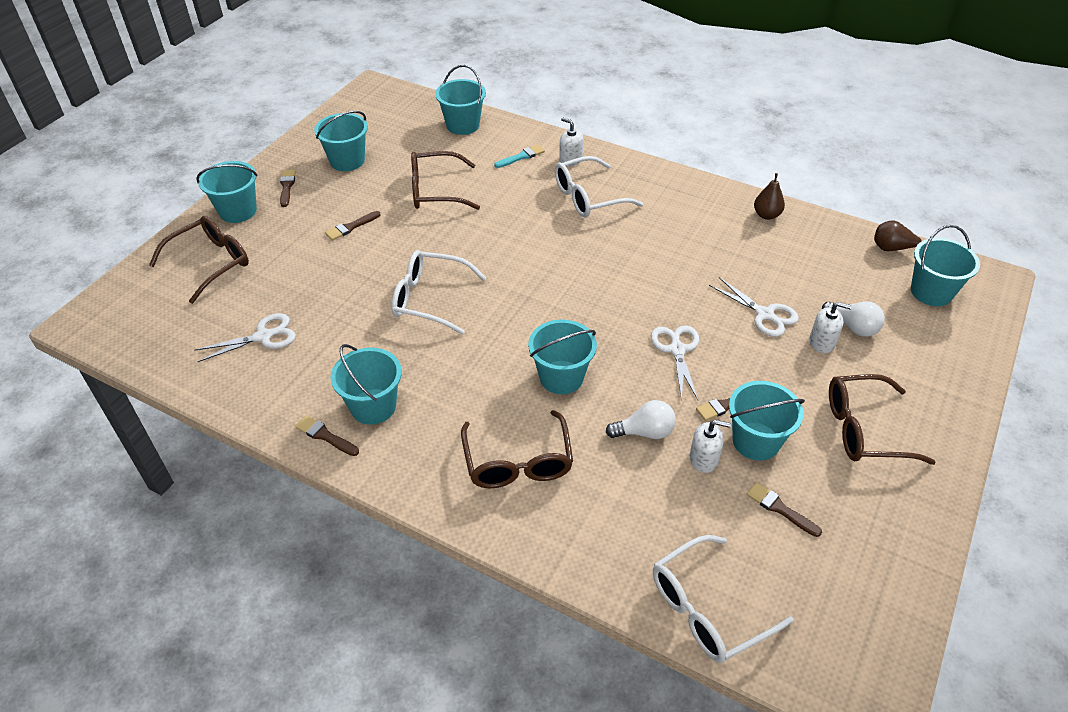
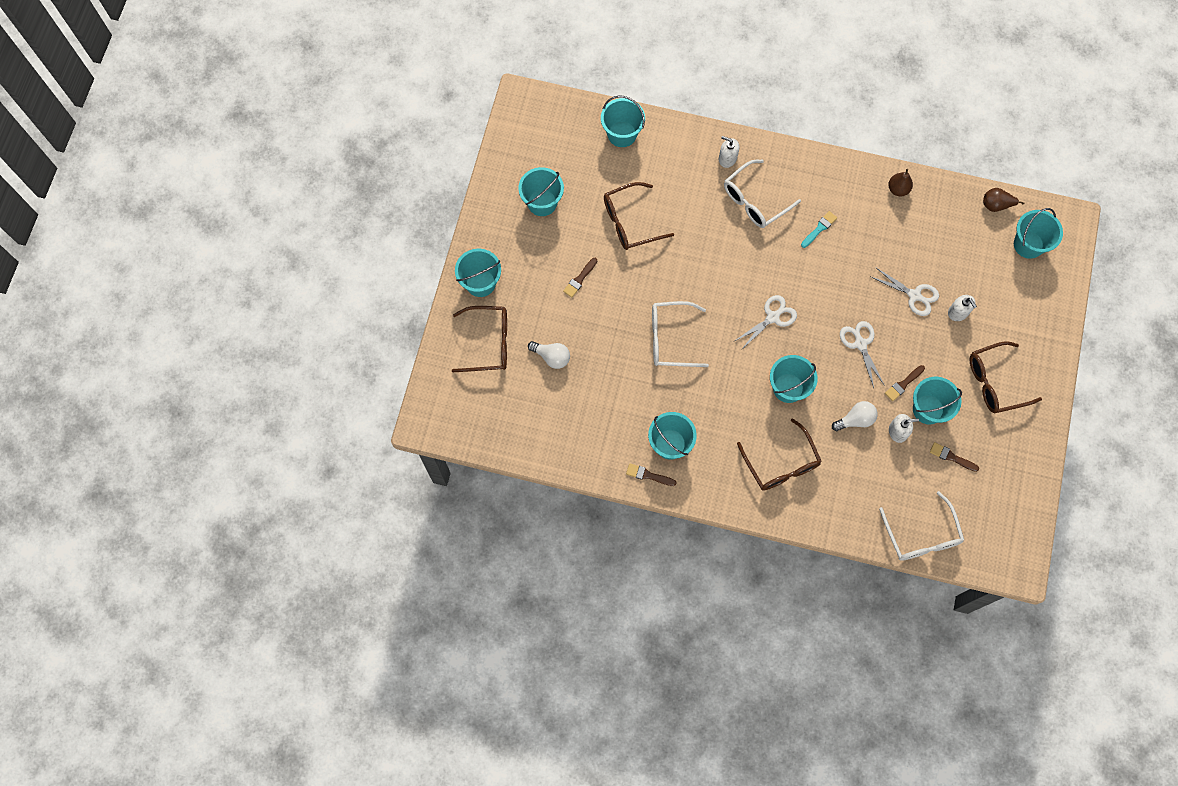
camera: 15 degrees left, 25 degrees up
brown glasses [149,216,249,304] -> brown glasses turned 60 degrees clockwise [452,306,507,372]
white scissors [194,313,296,362] -> white scissors moved to [733,295,797,350]
brown brush [280,170,296,207] -> none
turquoise brush [494,144,545,168] -> turquoise brush moved to [801,211,837,248]
white glasses [653,535,794,663] -> white glasses turned 60 degrees counterclockwise [879,491,964,561]
white soap dispenser [809,302,852,353] -> white soap dispenser turned 60 degrees clockwise [948,295,977,321]
white light bulb [822,301,885,337] -> white light bulb moved to [528,341,570,369]

